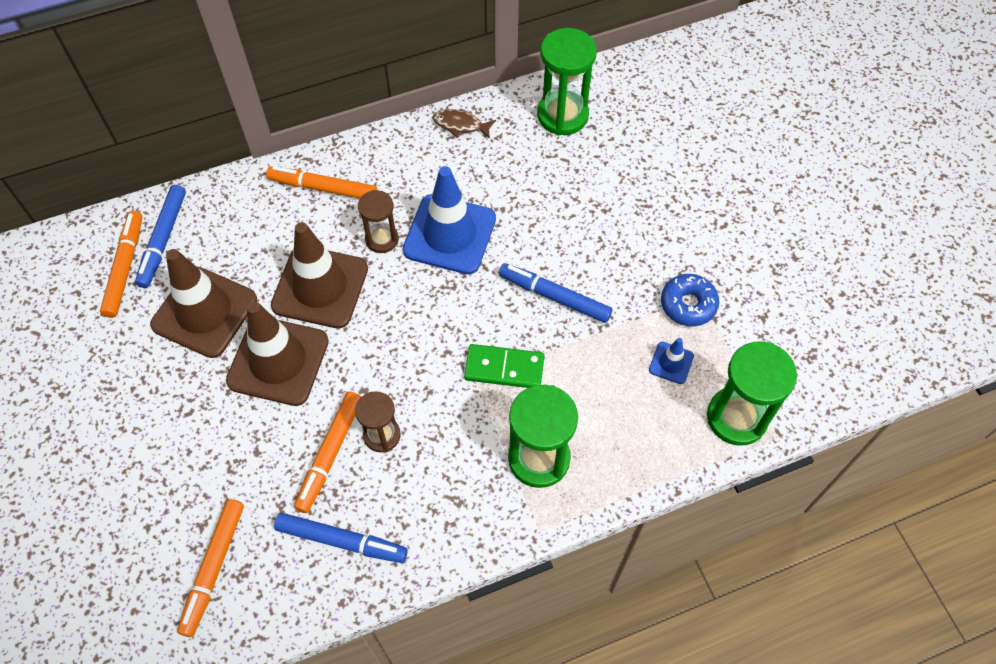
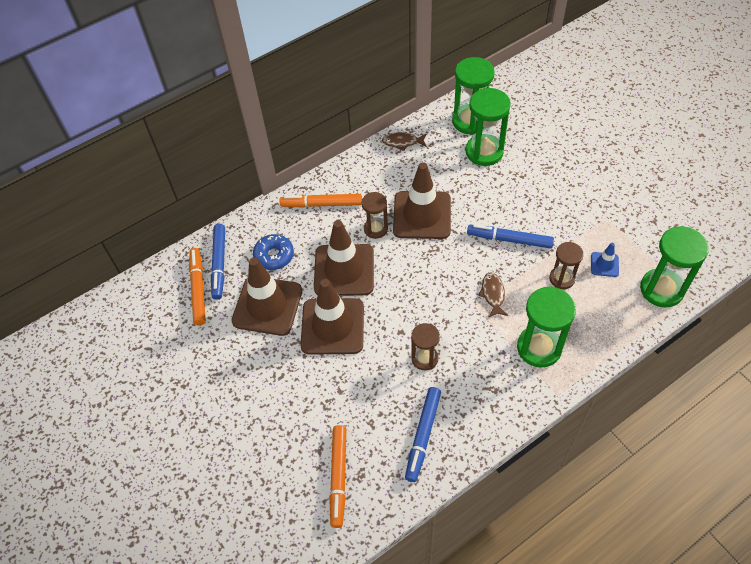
camera: 10 degrees left, 5 degrees down
blue marker [274,513,408,563] -> blue marker turned 105 degrees clockwise [405,387,441,482]
orange marker [294,391,361,513] -> none
blue traffic cone [403,166,496,274] -> brown traffic cone [393,162,451,239]
green domino [464,344,545,388] -> brown fish [478,272,508,318]
blue donut [661,274,719,326] -> blue donut moved to [253,234,294,270]
none -> green hourglass [466,88,511,166]
none -> brown hourglass [549,242,584,289]

